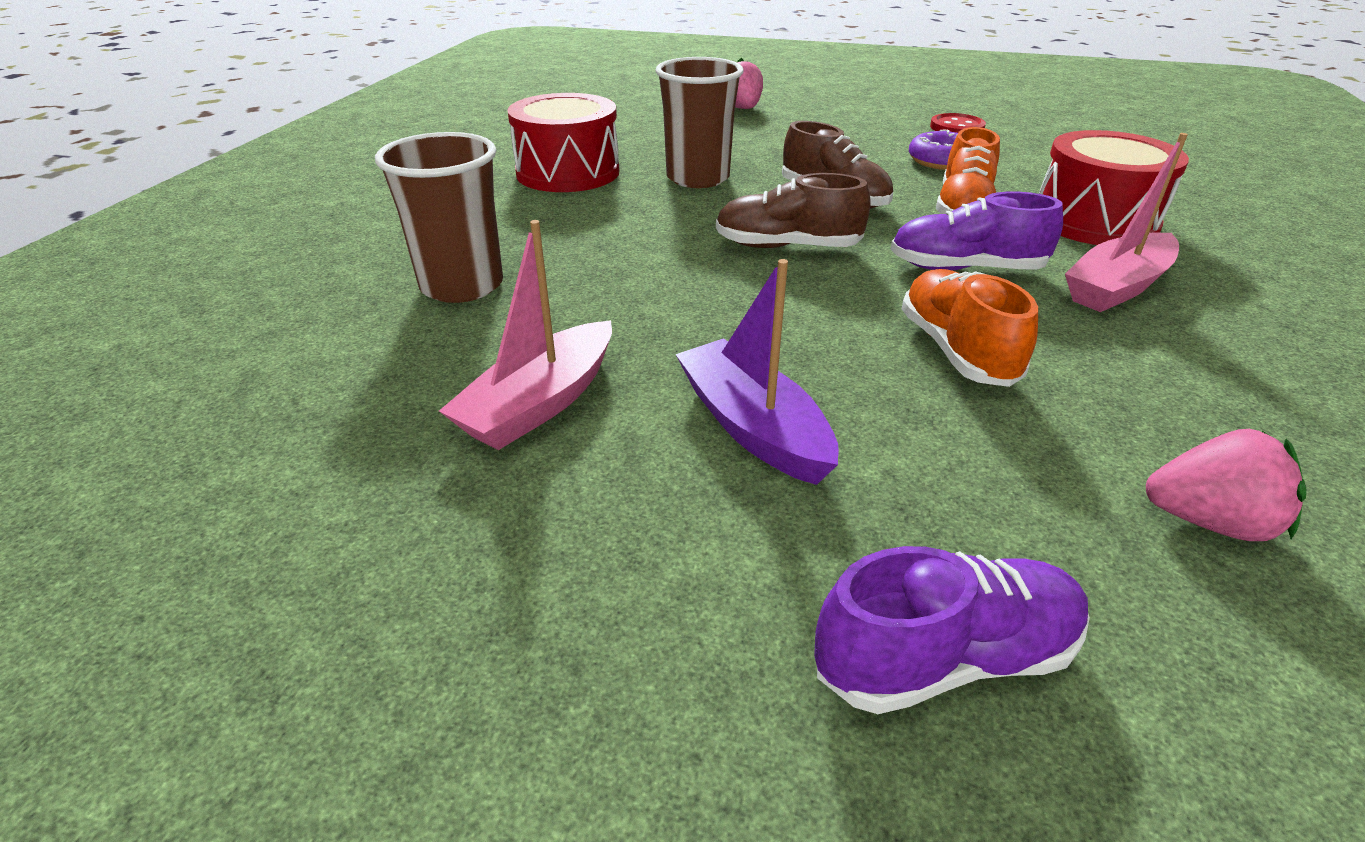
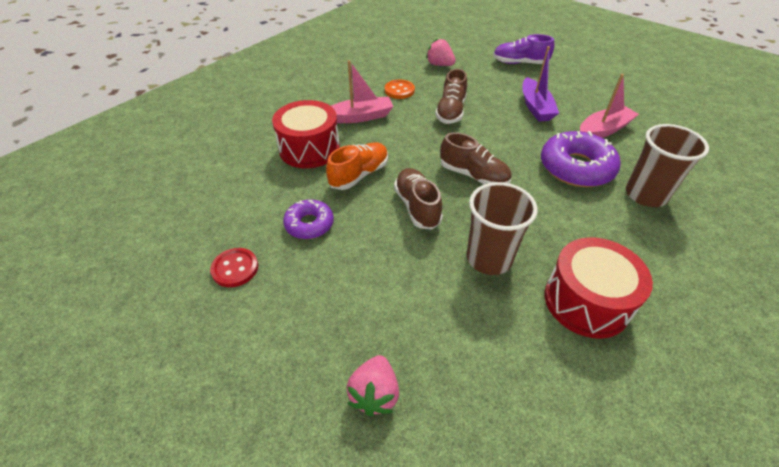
camera: 155 degrees left, 10 degrees up
purple shoe [890,192,1063,270] -> none
orange shoe [902,269,1038,387] -> brown shoe [435,69,467,124]
none -> orange button [385,80,415,99]
none -> purple donut [541,131,621,187]

